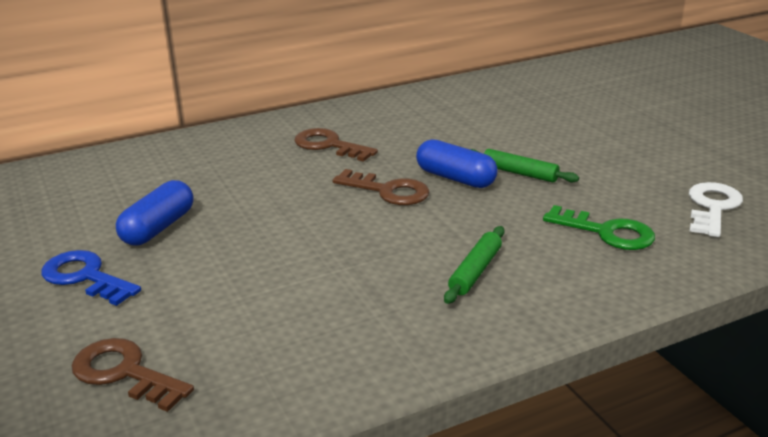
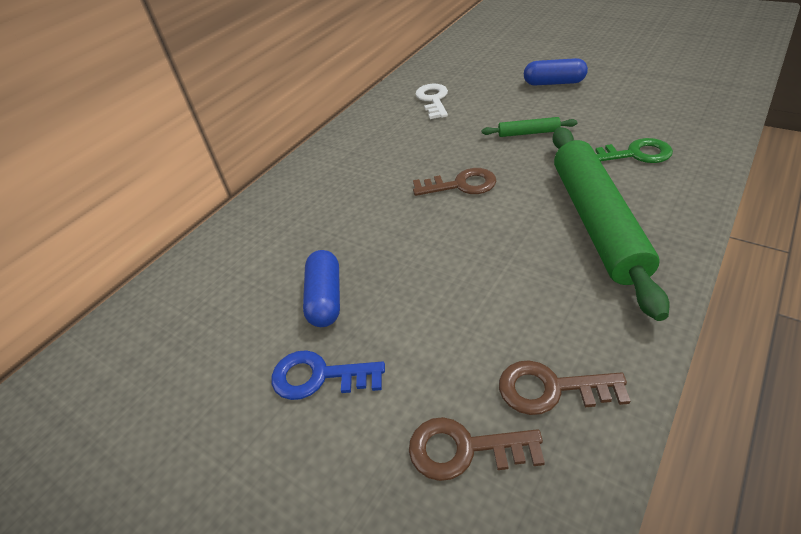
camera: 25 degrees left, 15 degrees up
brown key [294,128,378,162] -> brown key moved to [499,360,630,415]
blue capsule [416,139,498,188] -> blue capsule moved to [524,58,588,85]
green rolling pin [444,226,504,304] -> green rolling pin [552,127,670,321], size x2.41
white key [689,182,743,237] -> white key moved to [415,84,448,119]

